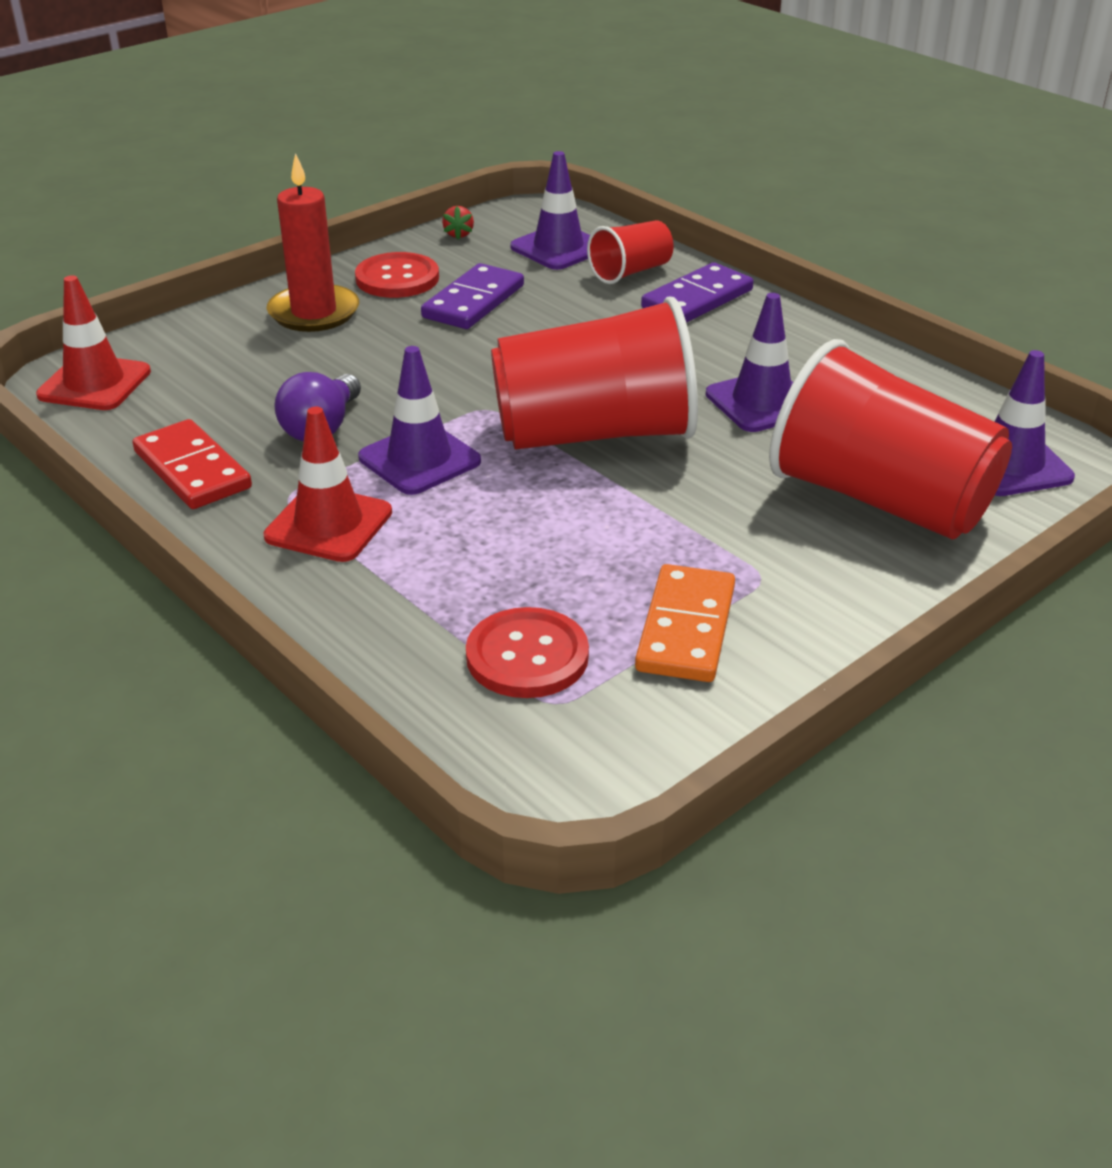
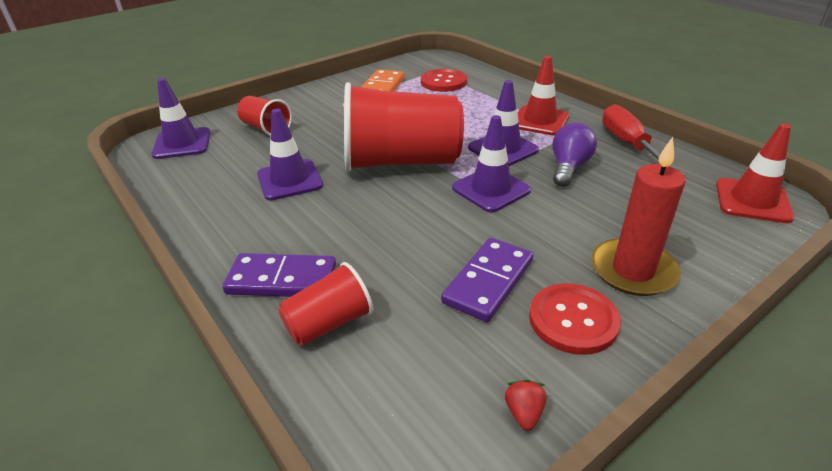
camera: 175 degrees left, 0 degrees up
red domino [132,419,252,509] -> red screwdriver [602,104,685,176]
purple traffic cone [510,151,590,270] -> purple traffic cone moved to [452,115,531,212]
purple domino [641,262,754,323] -> purple domino turned 45 degrees clockwise [222,253,336,297]
red cup [769,339,1012,540] -> red cup [237,96,292,136], size x0.49

